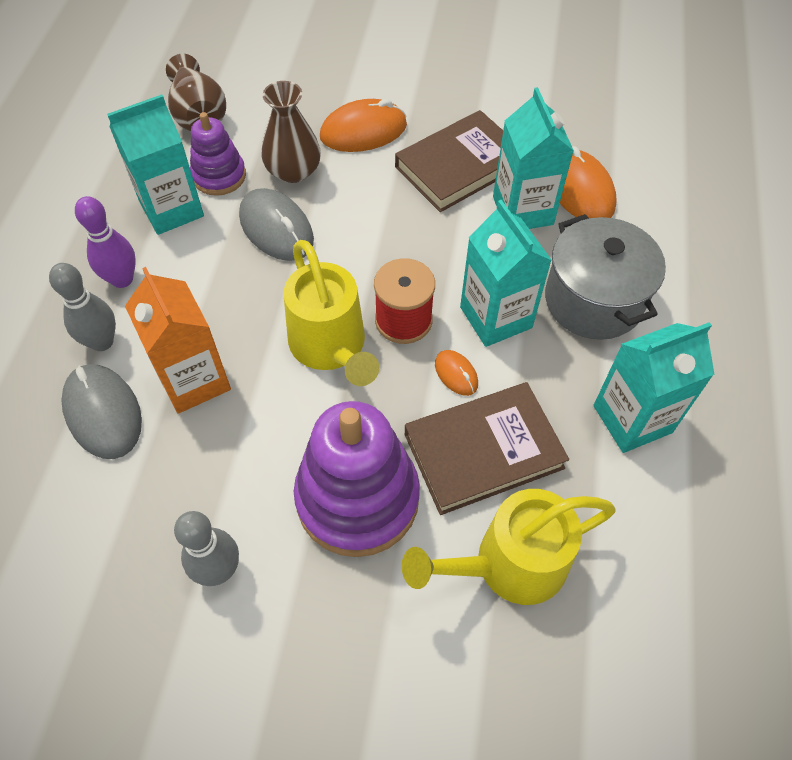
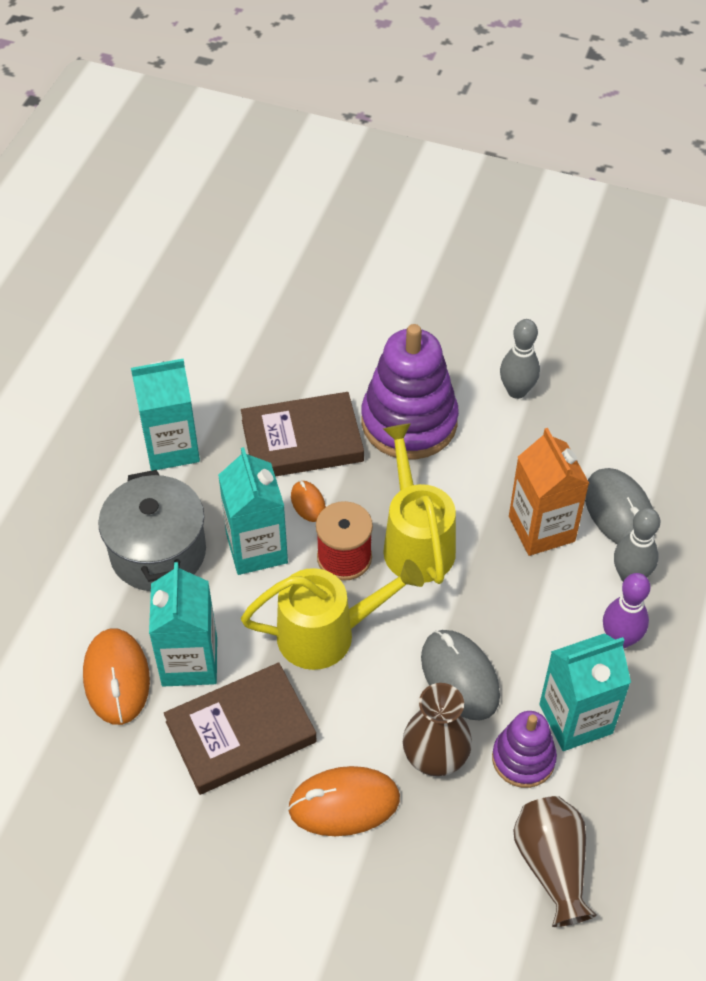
camera: 170 degrees left, 5 degrees down
yellow watering can [402,489,616,605] -> yellow watering can moved to [241,559,424,670]

